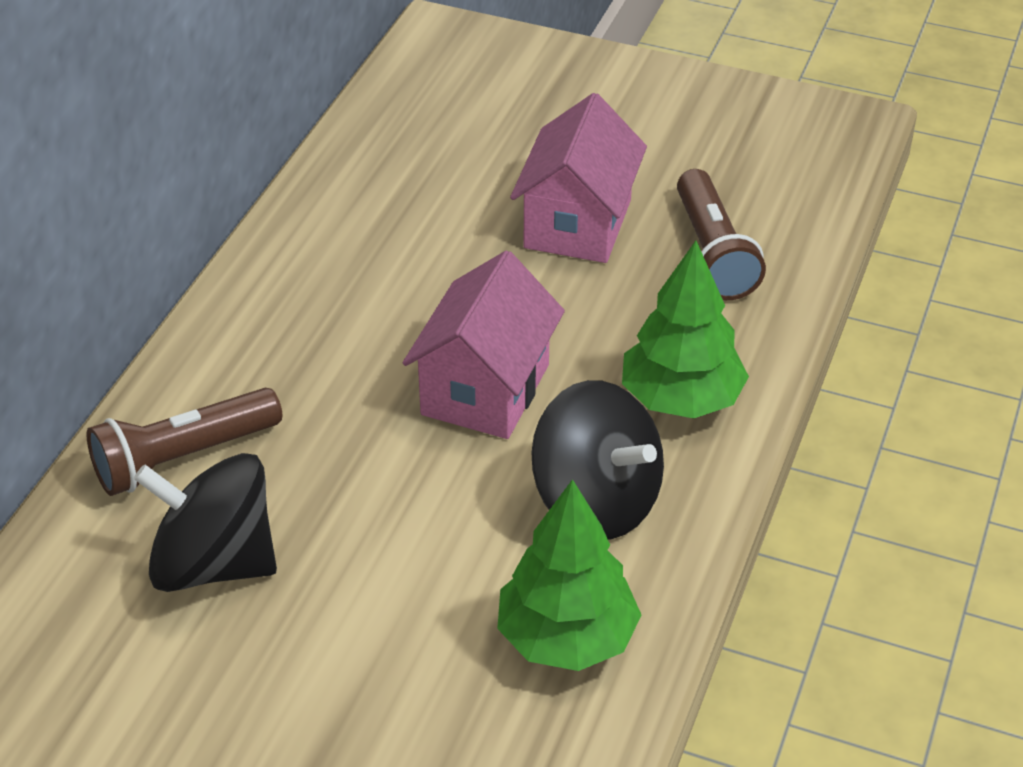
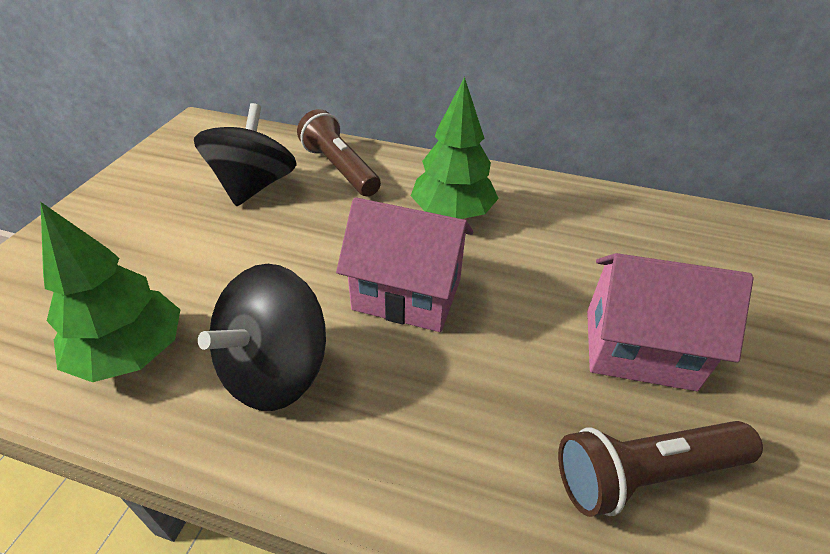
camera: 85 degrees right, 0 degrees up
green tree [622,241,749,418] -> green tree moved to [411,77,499,219]

